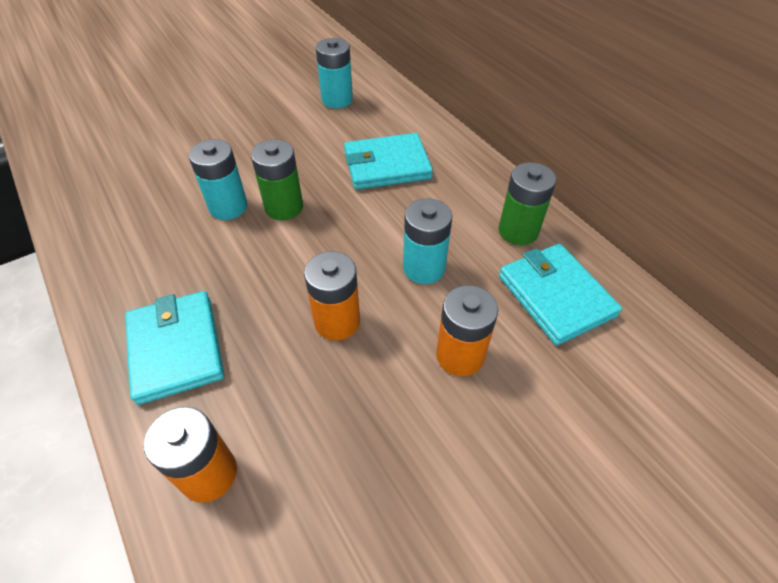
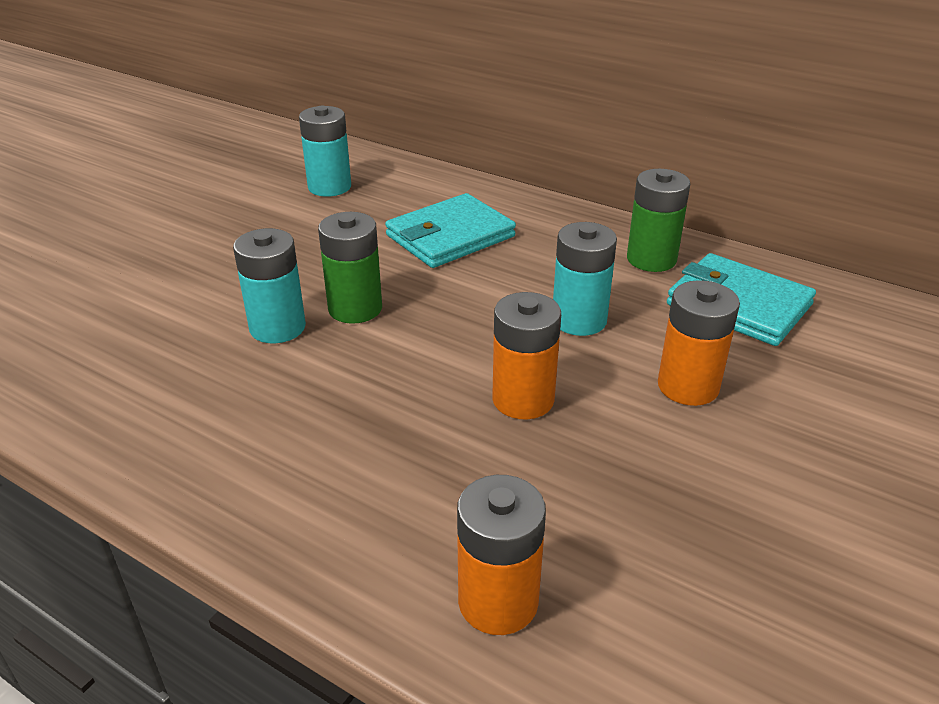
camera: 25 degrees left, 15 degrees down
turquoise wallet [125,291,224,405] -> none

